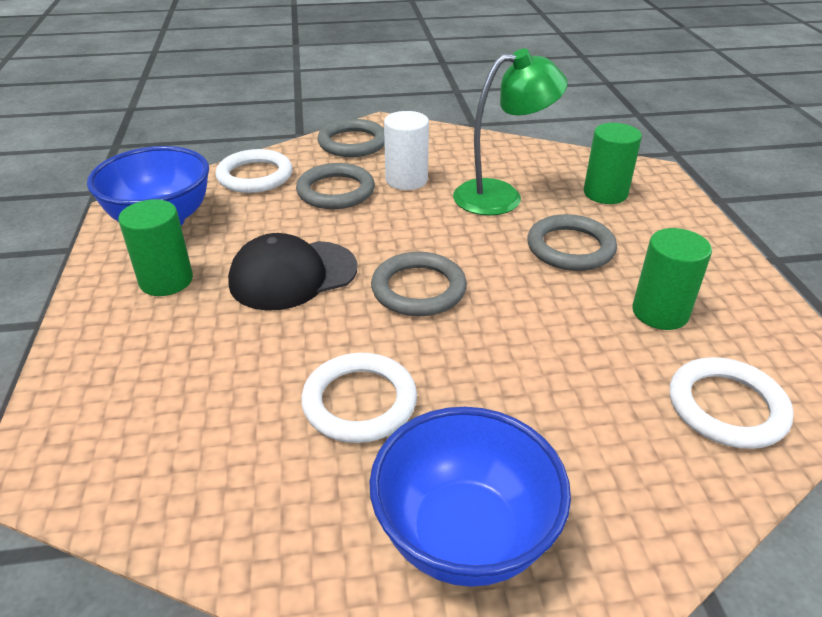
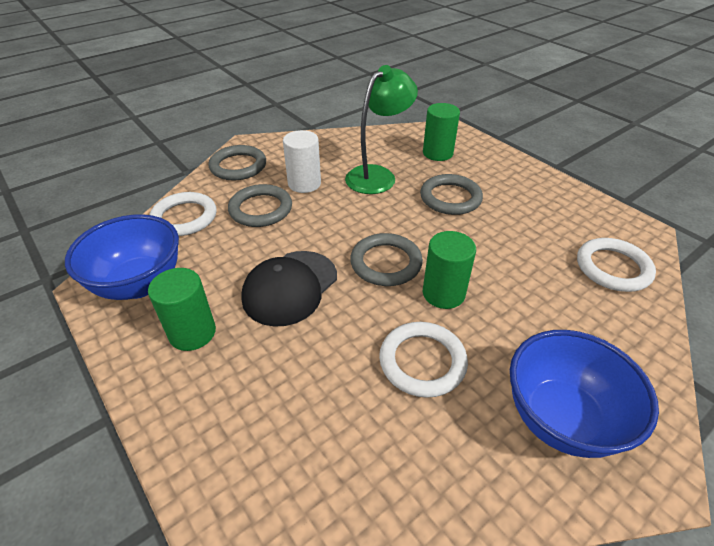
camera: 30 degrees left, 5 degrees up
green cylinder [632,228,712,330] -> green cylinder moved to [423,231,476,309]

